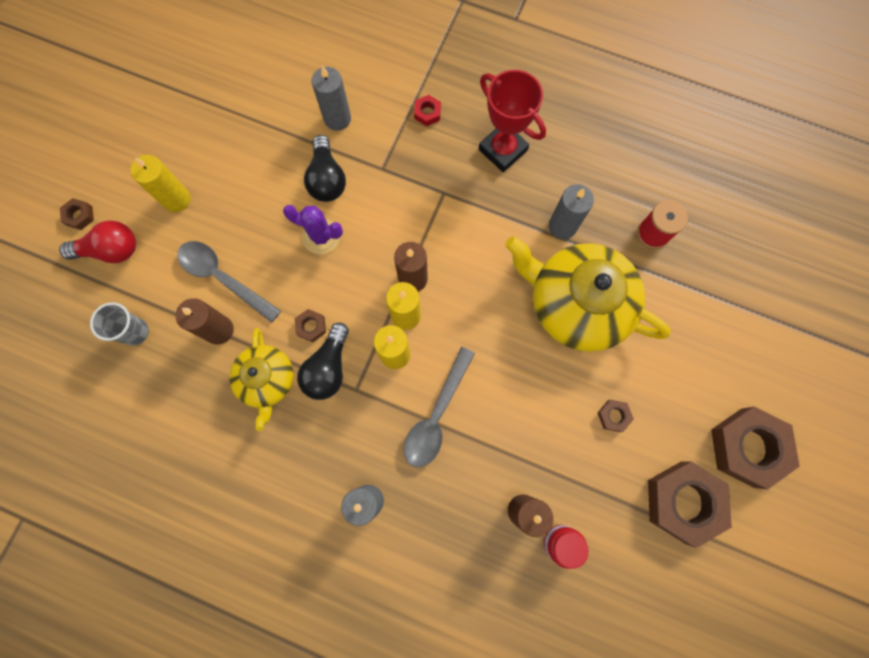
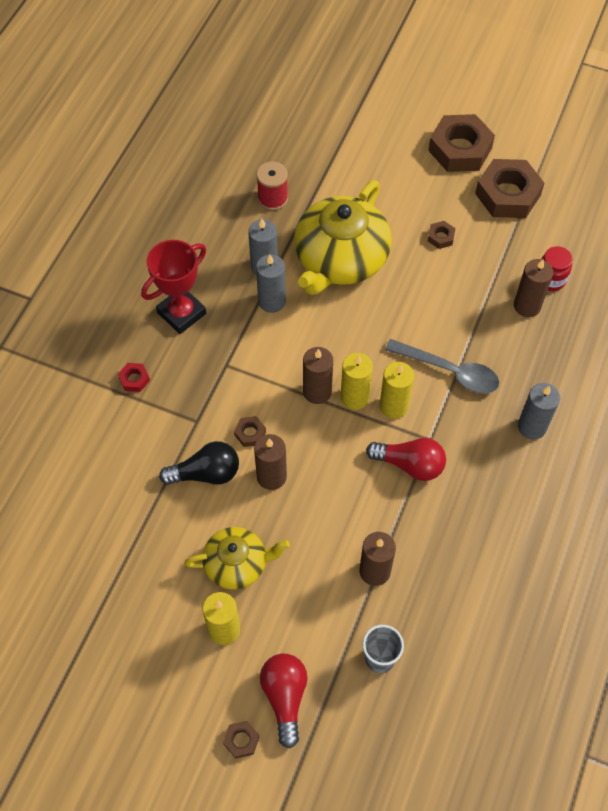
camera: 90 degrees left, 15 degrees down
grey spoon [177,241,281,323] -> none
yellow teapot [229,328,294,431] -> yellow teapot moved to [184,527,290,589]
purple cactus [283,205,343,254] -> brown candle [254,434,287,490]
brown nut [295,309,326,342] -> brown nut moved to [234,416,266,447]
black light bulb [297,322,349,400] -> red light bulb [366,438,446,481]
grey candle [311,66,351,131] -> grey candle moved to [256,254,286,313]

